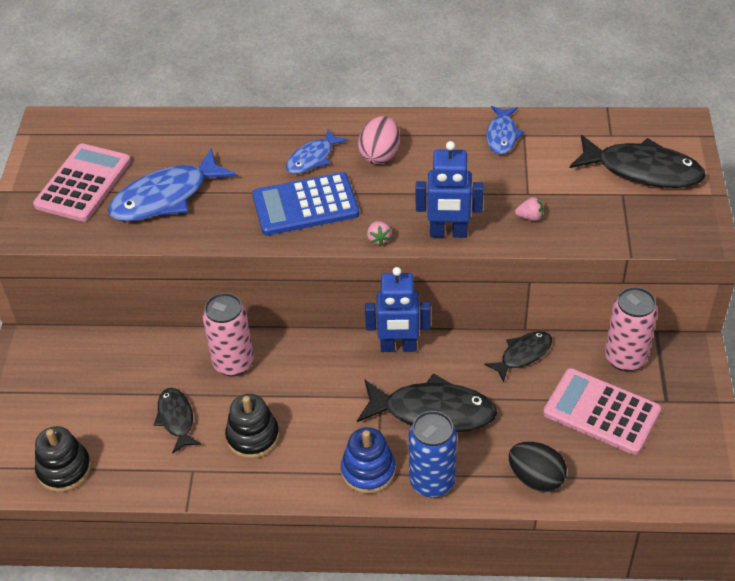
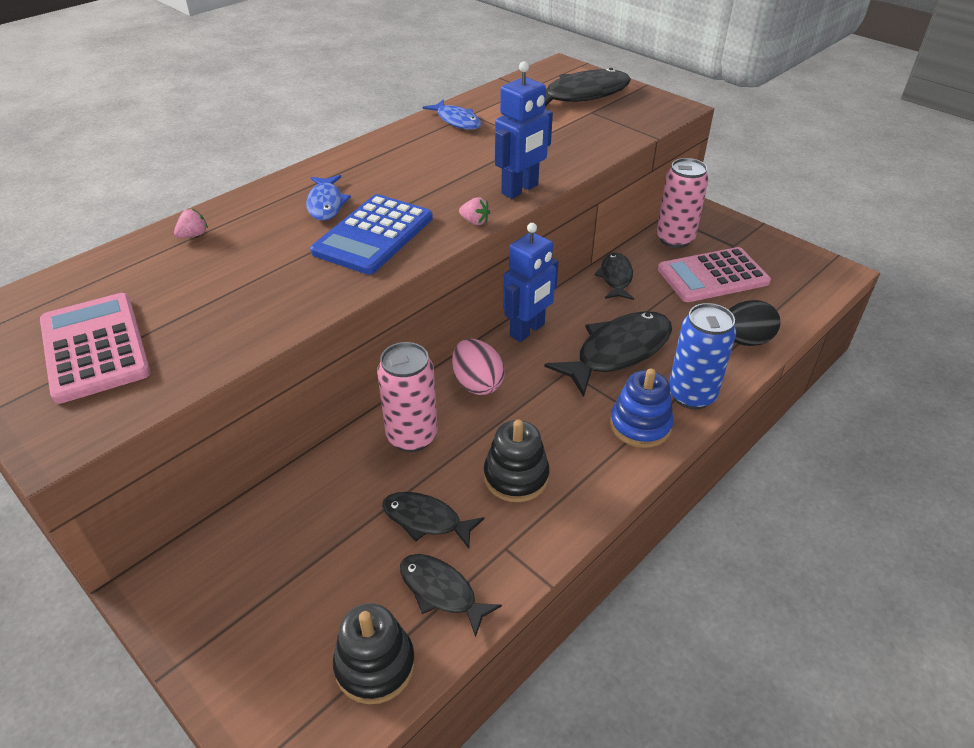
camera: 50 degrees left, 5 degrees down
blue fish [108,149,236,222] -> none
pink egg [358,116,400,164] -> pink egg moved to [452,339,505,395]
pink strawberry [515,197,544,221] -> pink strawberry moved to [174,209,208,238]
none -> black fish [400,554,502,638]

